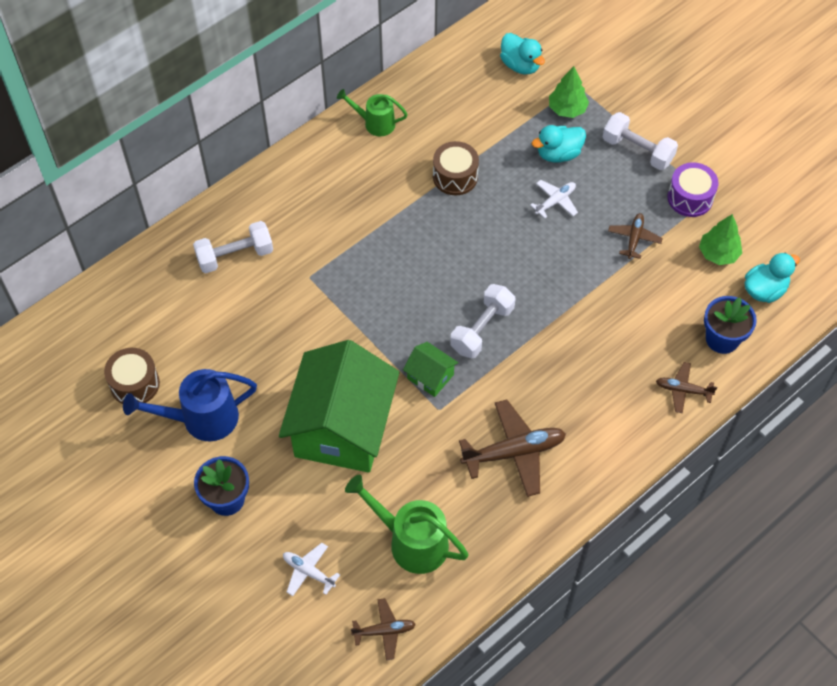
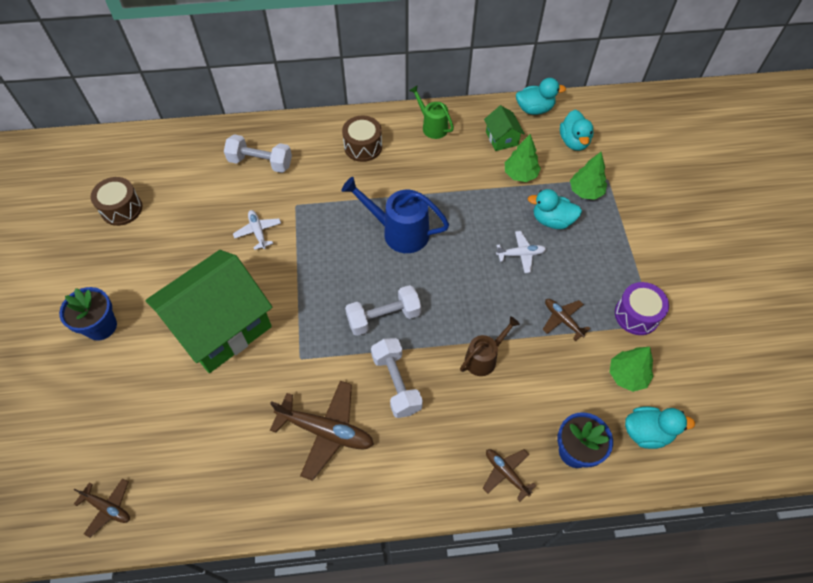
camera: 35 degrees right, 0 degrees up
blue watering can [123,369,257,441] -> blue watering can moved to [341,177,449,253]
white plane [283,543,340,596] -> white plane moved to [233,210,281,250]
green watering can [345,475,469,574] -> none
green house [403,342,459,397] -> green house moved to [484,105,525,151]
brown drum [433,141,479,195] -> brown drum moved to [342,116,382,162]
white dumbbell [603,112,678,170] -> white dumbbell moved to [371,338,423,418]
brown plane [608,213,663,259] -> brown plane turned 90 degrees counterclockwise [542,299,590,341]
none -> brown watering can [460,316,520,376]
none -> green tree [505,134,541,182]
none -> turquoise duck [516,78,566,115]

